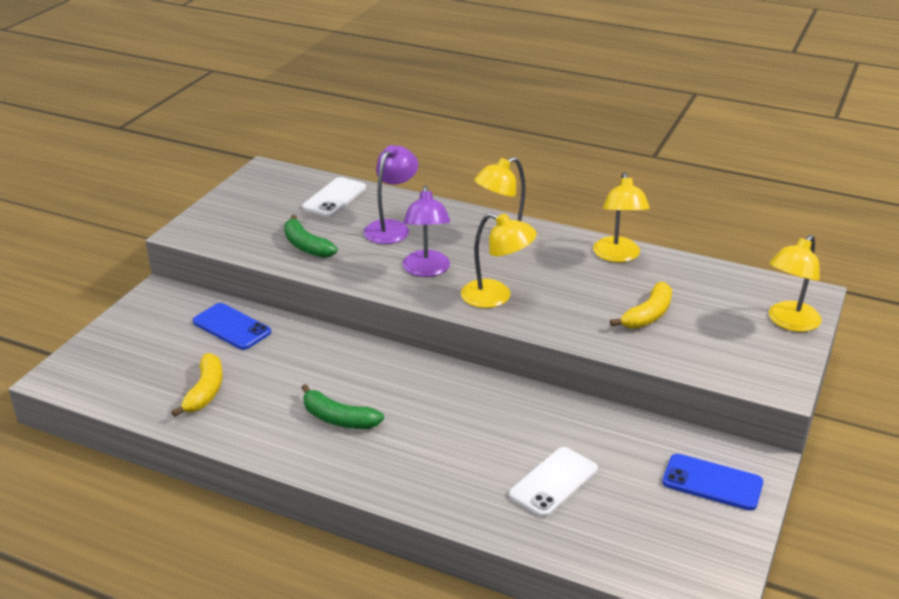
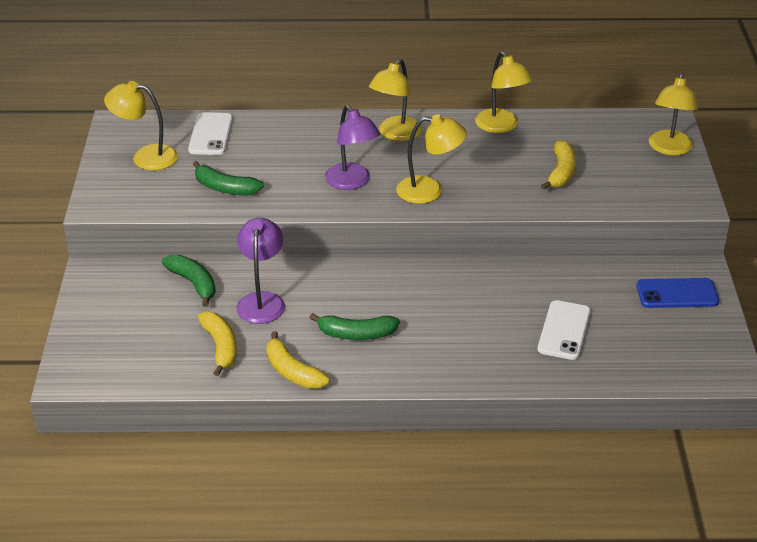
camera: 25 degrees left, 5 degrees up
blue phone [193,303,271,350] -> green banana [162,254,216,307]
purple lamp [364,145,418,244] -> purple lamp moved to [237,218,285,324]
none -> yellow lamp [104,81,178,170]
none -> yellow banana [266,331,330,389]

